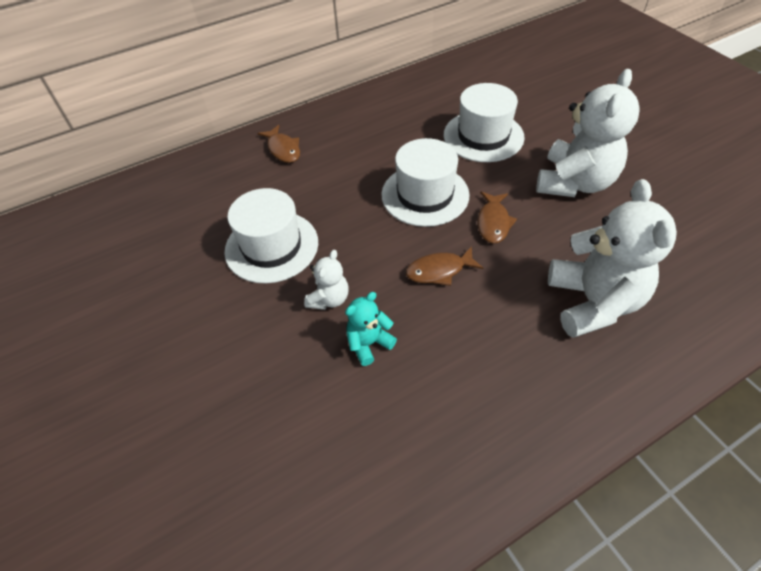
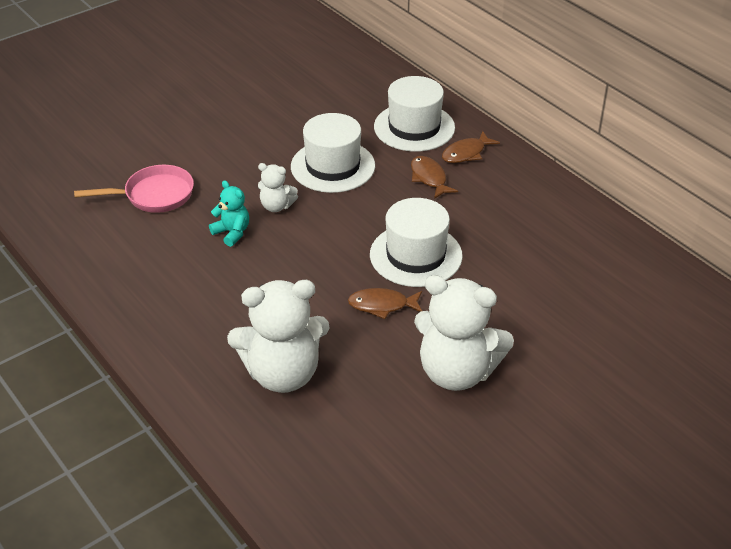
camera: 80 degrees right, 10 degrees down
brown fish [406,246,483,286] -> brown fish moved to [411,156,458,199]
white hat [444,83,524,162] -> white hat moved to [374,76,455,152]
none -> pink pan [74,165,194,213]

